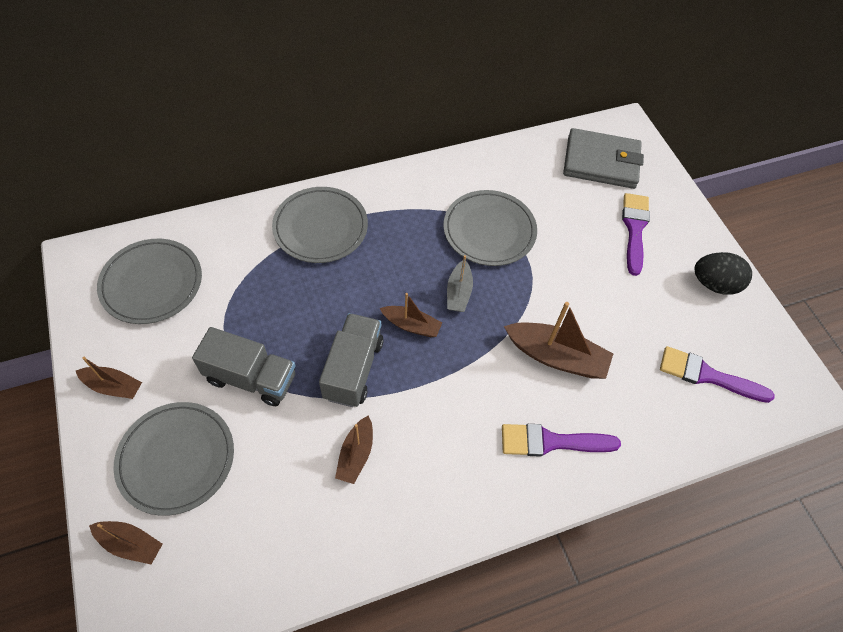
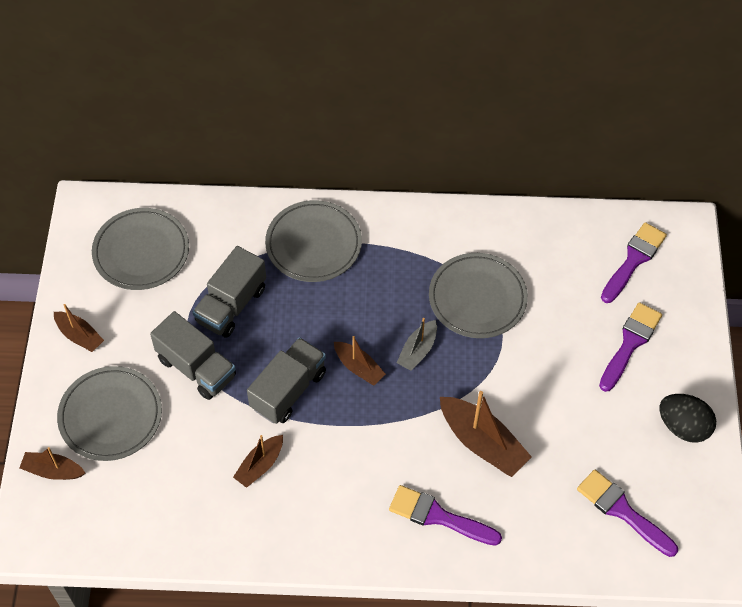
camera: 25 degrees right, 0 degrees up
brown boat [89,521,163,564] -> brown boat turned 150 degrees clockwise [19,447,85,480]
grey wallet [563,128,644,189] -> purple brush [601,222,667,303]
none -> grey truck [193,246,266,338]

